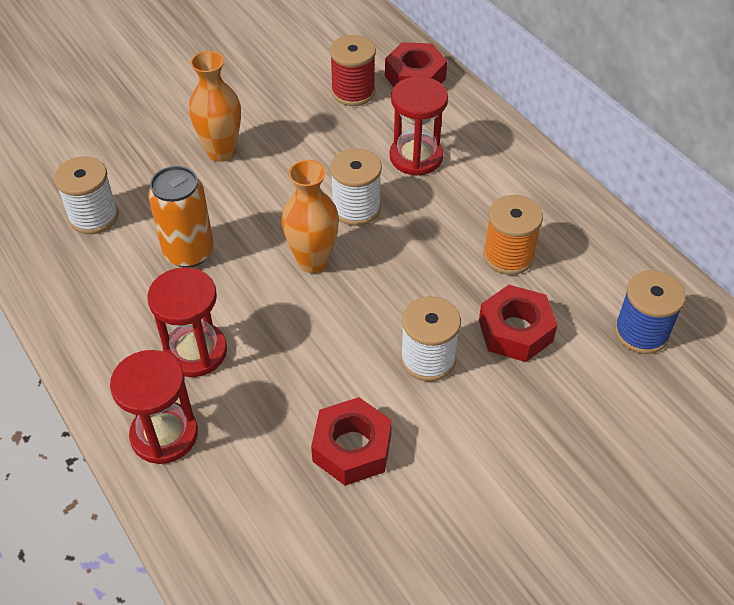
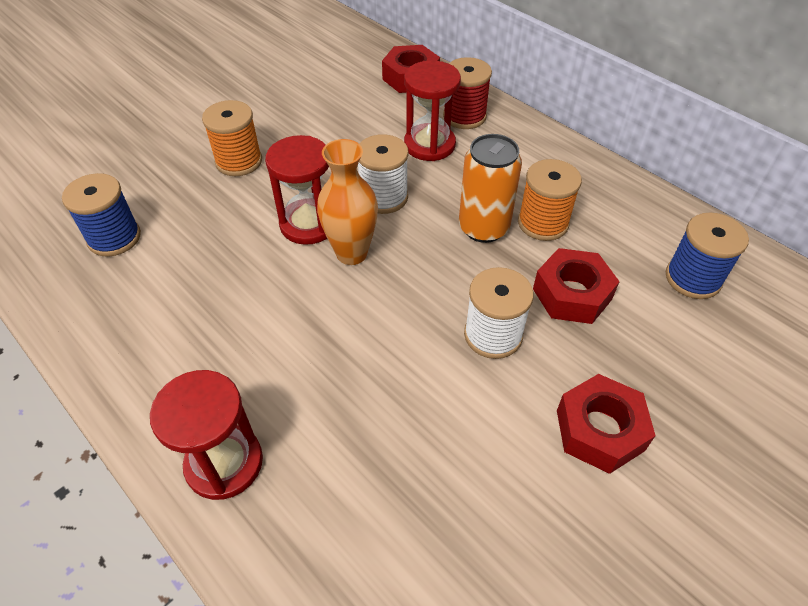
camera: 10 degrees left, 0 degrees up
white spool [54,156,119,234] -> blue spool [62,173,141,257]
red hourglass [147,267,227,377] -> red hourglass moved to [265,135,329,245]
orange can [148,166,214,268] -> orange can moved to [459,134,522,243]
orange vase [189,51,241,162] -> orange spool [202,100,262,176]
red nut [311,397,392,486] -> red nut moved to [557,374,656,474]
red spool [330,35,376,106] -> red spool moved to [443,57,492,129]

